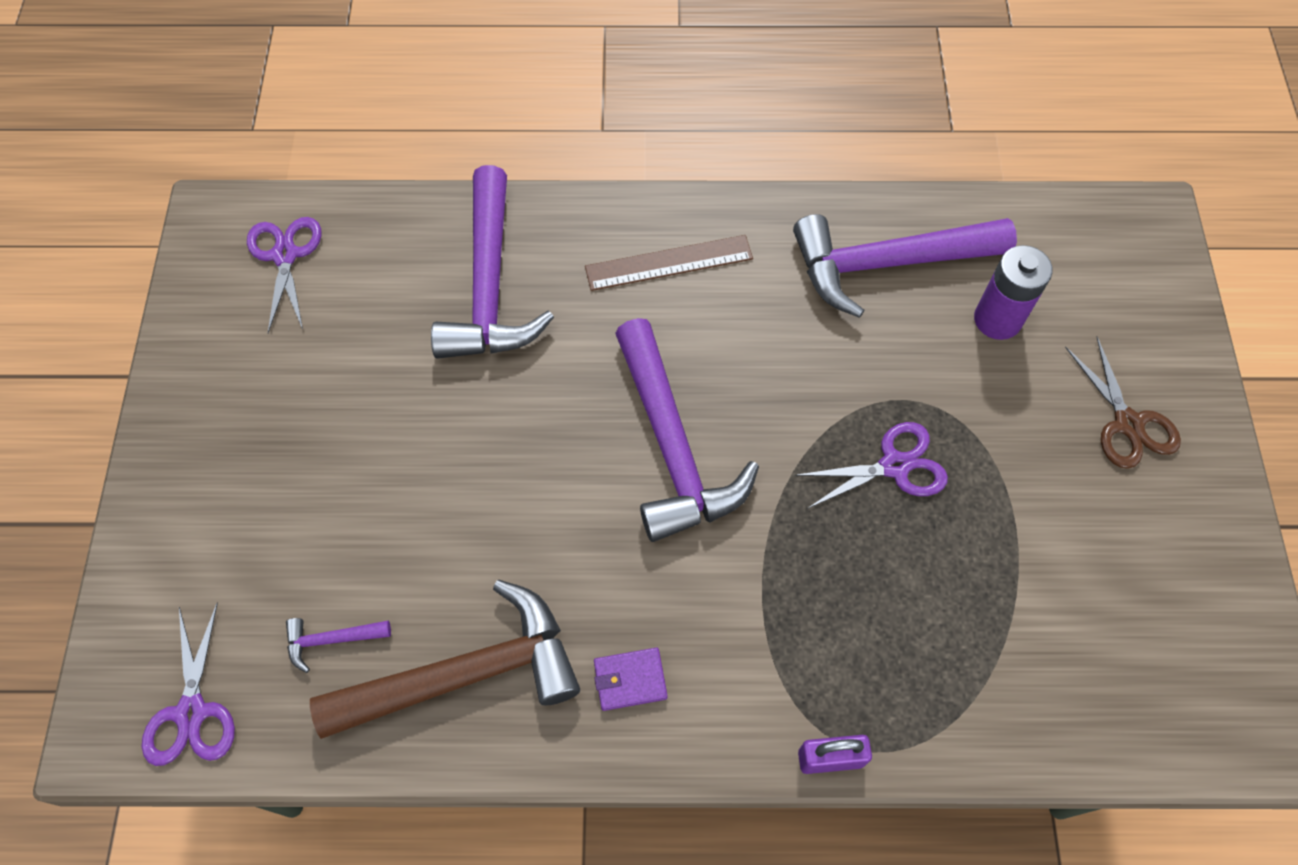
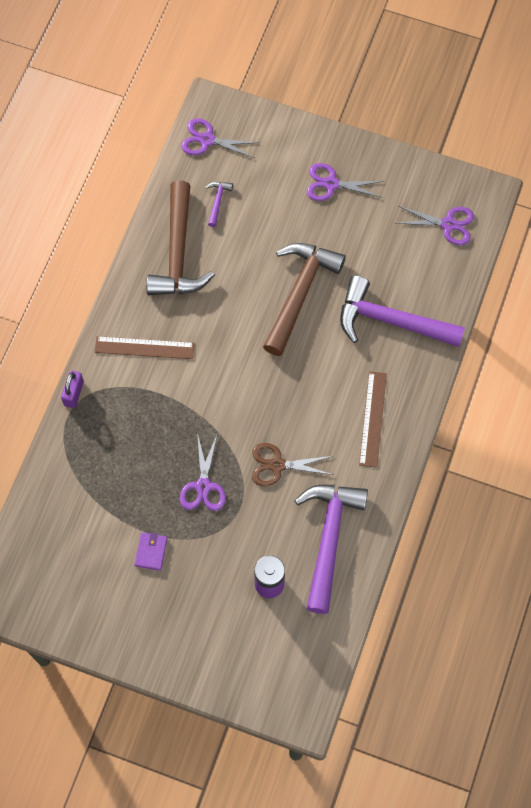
camera: 110 degrees right, 5 degrees up
purple wallet [594,648,668,711] -> purple wallet moved to [134,532,168,571]
purple hammer [615,318,759,542] -> none
brown scissors [1065,336,1181,469] -> brown scissors moved to [252,443,333,486]
none -> brown ruler [95,336,195,359]
none -> brown hammer [263,243,346,356]
none -> purple scissors [307,163,384,201]

